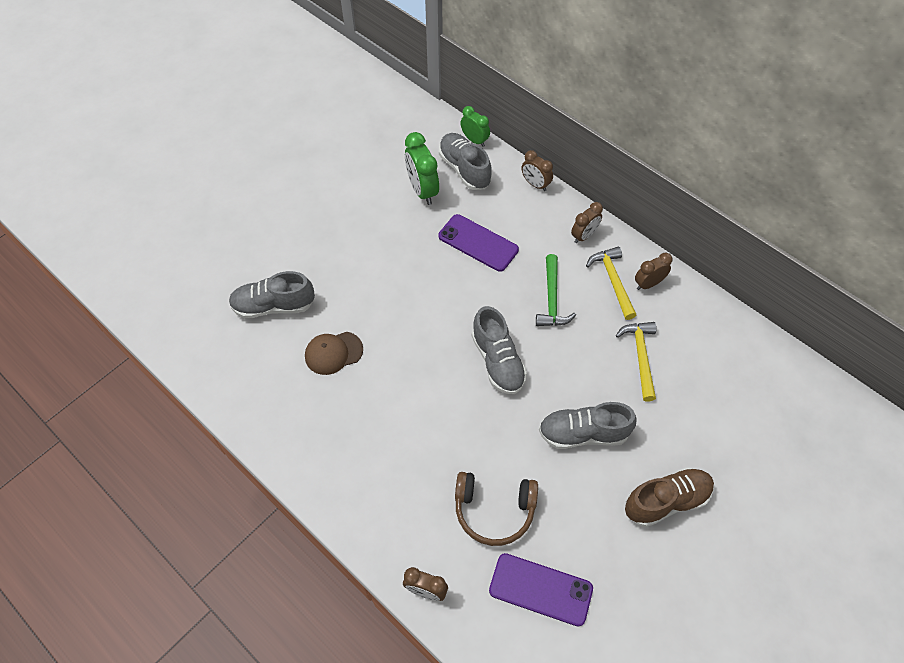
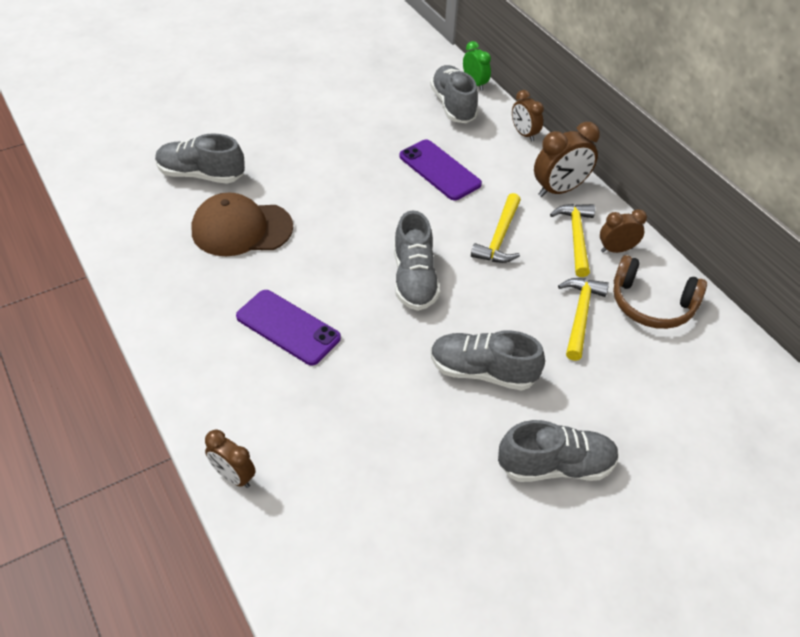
camera: 15 degrees right, 10 degrees down
brown cap [305,332,363,375] -> brown cap [191,192,293,256], size x1.53
green clock [405,132,439,205] -> none
brown headphones [455,472,538,546] -> brown headphones moved to [613,255,707,329]
purple phone [489,553,593,627] -> purple phone moved to [236,290,341,365]
green hammer [536,254,576,326] -> yellow hammer [471,193,521,263]
brown clock [571,202,603,243] -> brown clock [534,122,600,197], size x1.59
brown shoe [625,467,714,527] -> grey shoe [498,420,619,482]

